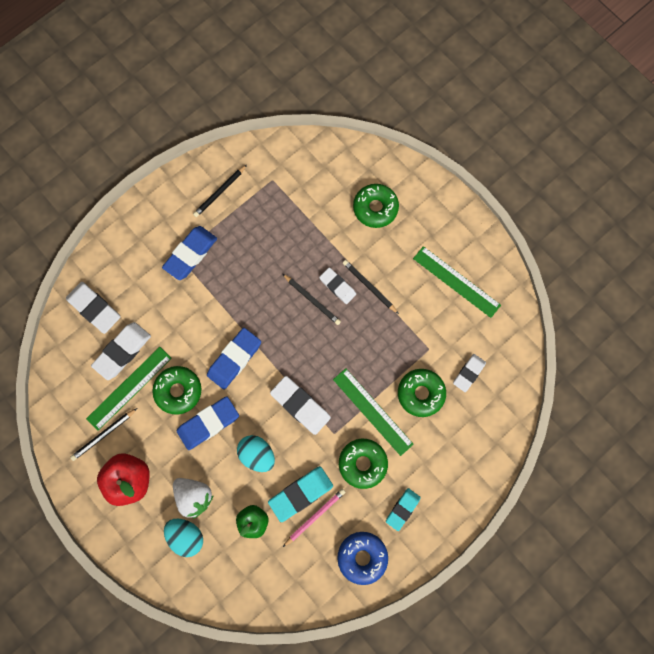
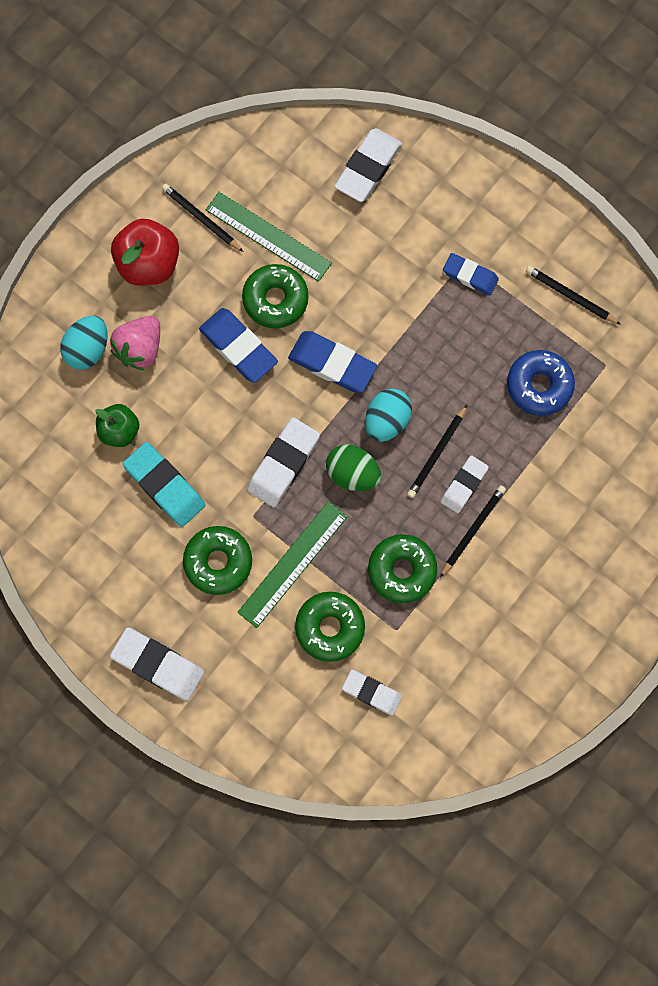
camera: 80 degrees right, 0 degrees up
white eraser [91,322,151,380] -> white eraser moved to [110,627,204,701]
blue eraser [162,226,217,280] -> blue eraser [443,253,499,296], size x0.65
white strawberry [173,478,214,519] -> pink strawberry [110,316,160,371]
turquoise egg [237,435,275,472] -> turquoise egg moved to [365,388,412,442]
pink pencil [283,489,346,547] -> none
blue donut [337,532,388,585] -> blue donut moved to [507,350,575,416]
green donut [353,184,399,228] -> green donut moved to [368,534,437,603]
turquoise eraser [386,488,421,531] -> none
green ruler [413,246,501,318] -> none
none -> green egg [326,444,381,491]

